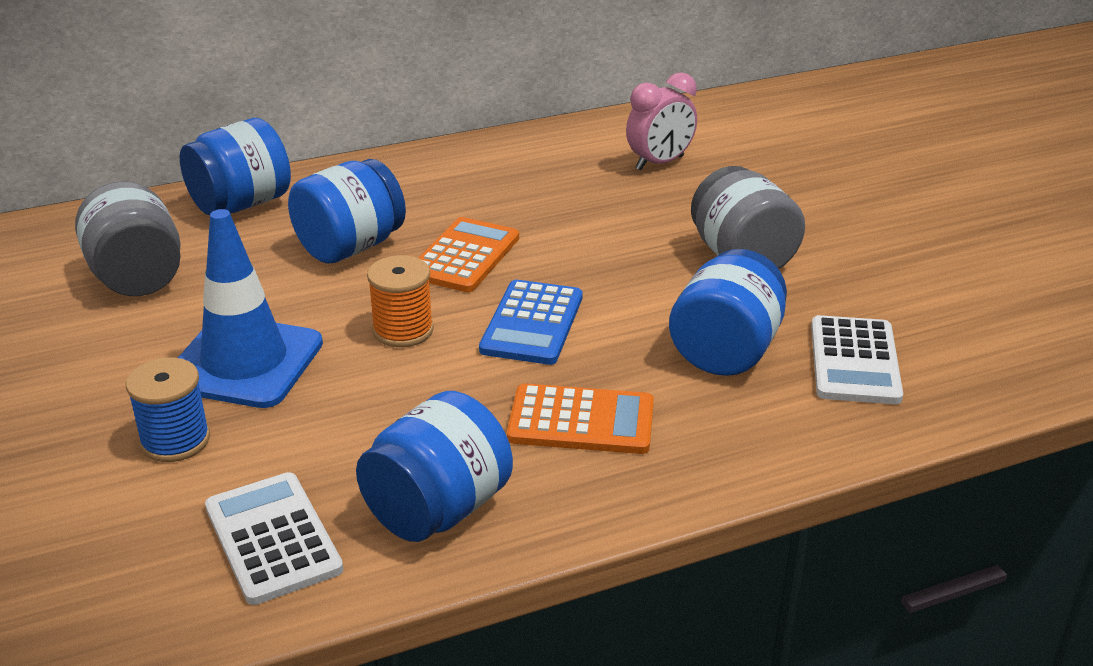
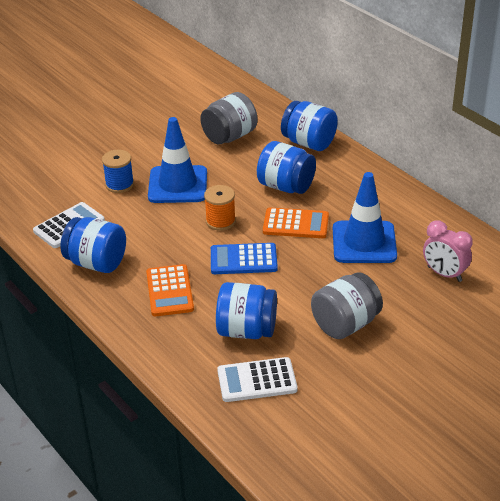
camera: 75 degrees right, 5 degrees up
none -> blue traffic cone [333,172,397,263]

